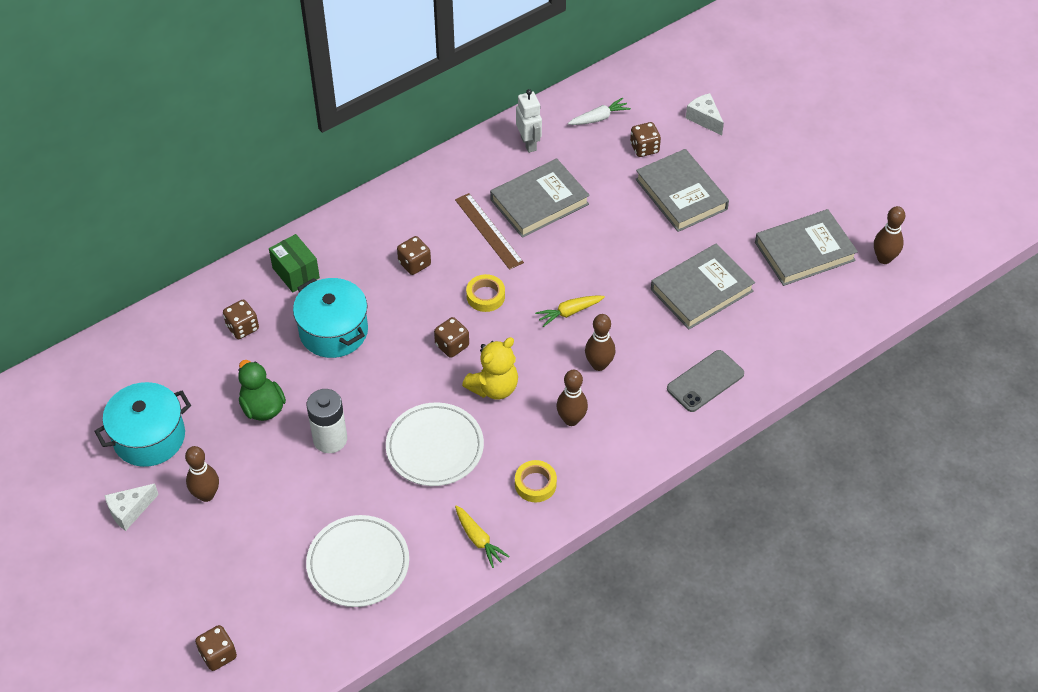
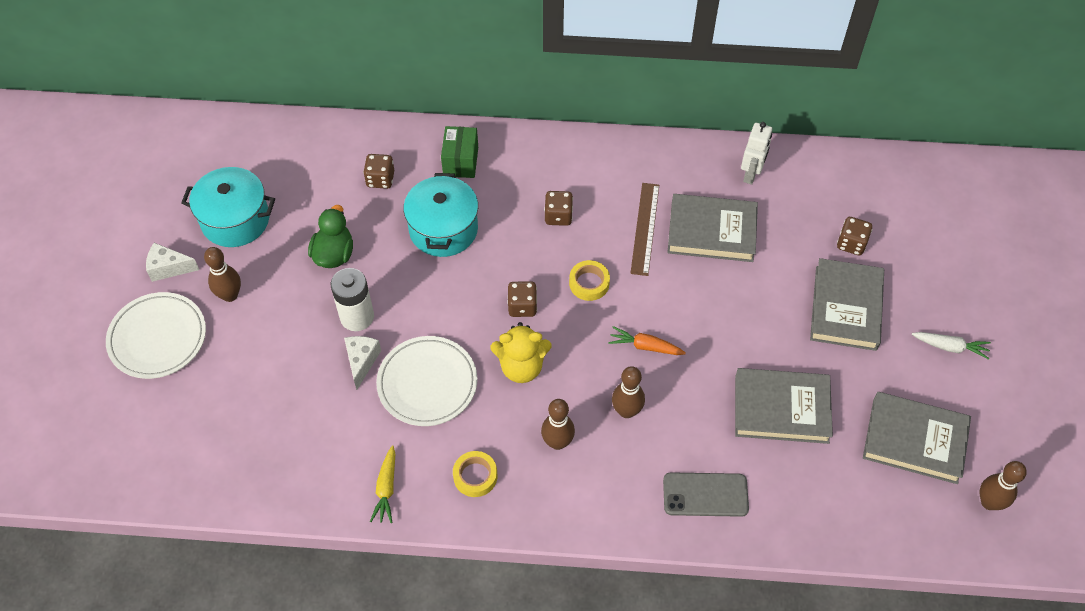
camera: 40 degrees right, 5 degrees up
brown dice [195,625,237,671] -> none
white plate [306,515,409,607] -> white plate moved to [106,292,206,379]
yellow carrot [535,295,605,327] -> orange carrot [608,326,686,355]
white carrot [568,98,631,125] -> white carrot moved to [912,332,991,360]
white cheese [686,93,724,135] -> white cheese moved to [344,336,381,390]

